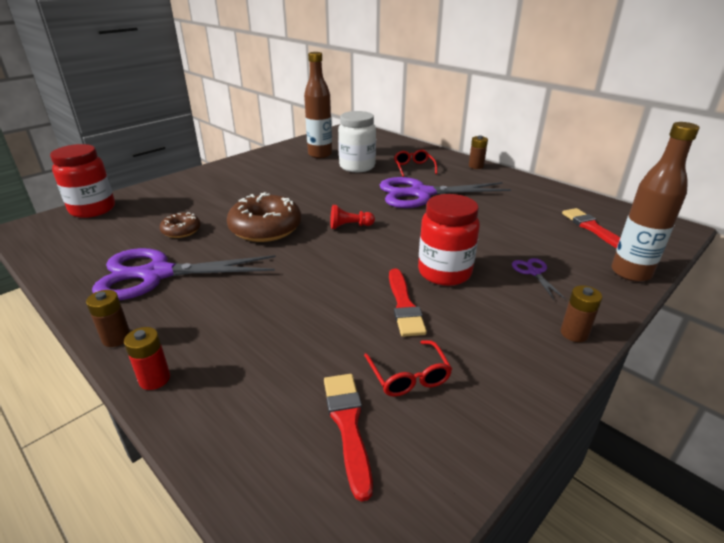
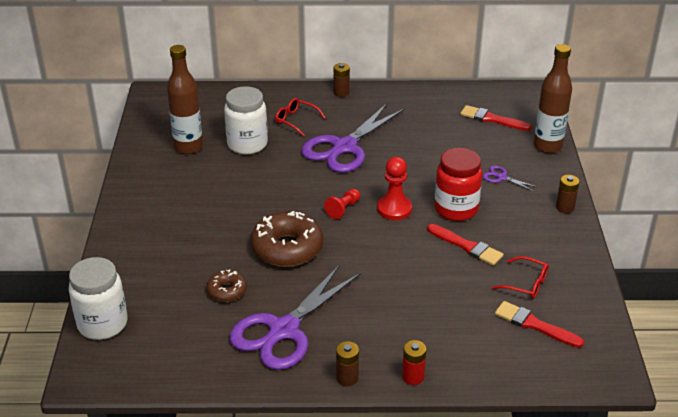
camera: 45 degrees left, 5 degrees up
red jar [50,144,115,218] -> white jar [69,257,127,340]
none -> red pawn [377,157,412,220]

